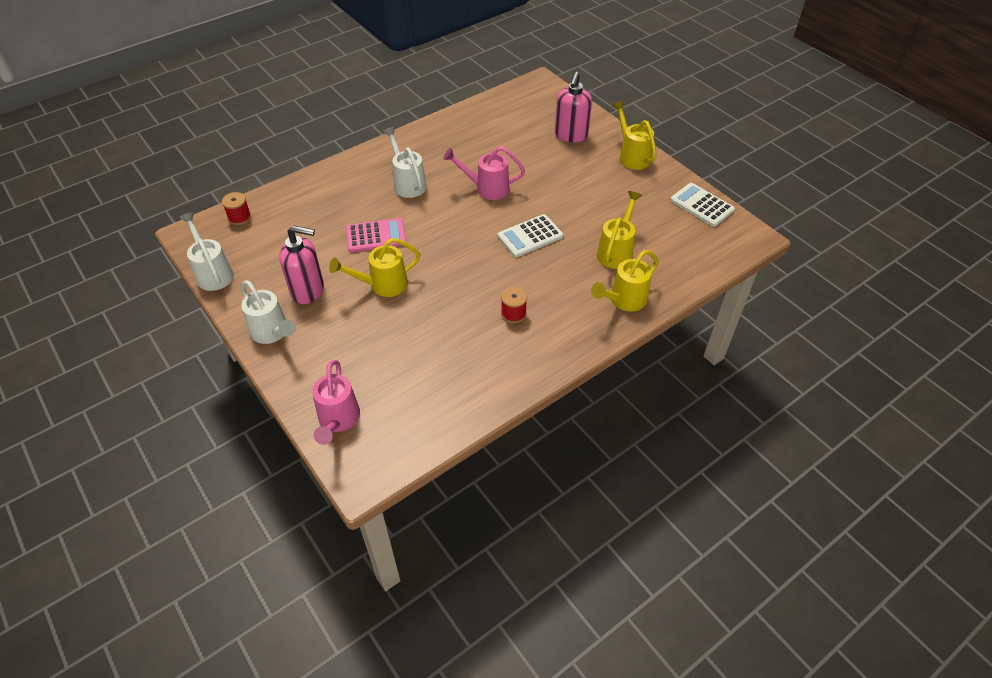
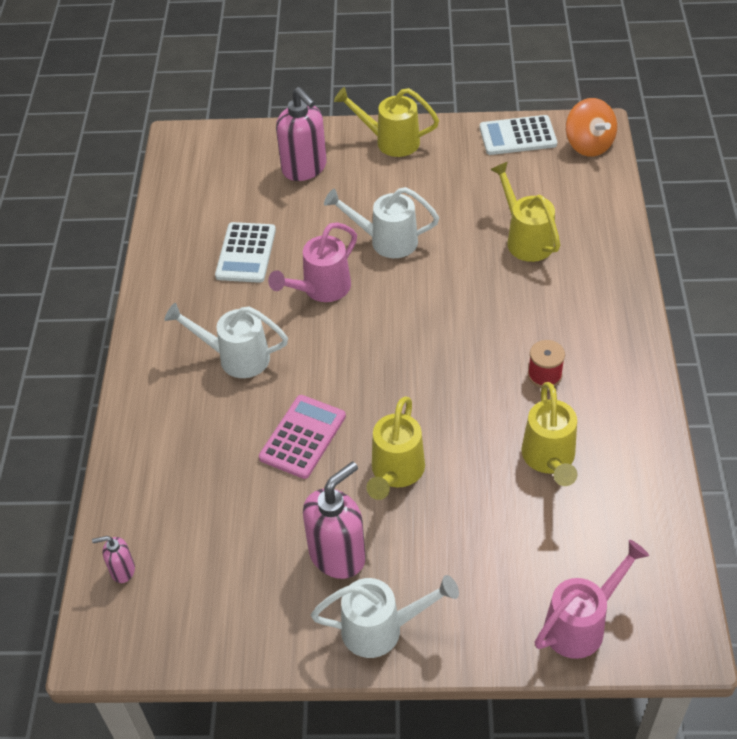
camera: 50 degrees left, 0 degrees up
white watering can [179,212,234,291] -> white watering can moved to [324,187,439,258]
red spool [222,192,251,225] -> pink soap dispenser [92,536,135,583]
pink watering can [312,360,360,445] -> pink watering can turned 75 degrees counterclockwise [535,540,649,659]
white calculator [497,214,563,257] -> white calculator moved to [215,222,276,283]
yellow watering can [591,250,659,312] -> yellow watering can moved to [522,382,577,486]
none -> orange spinning top [566,98,617,157]

